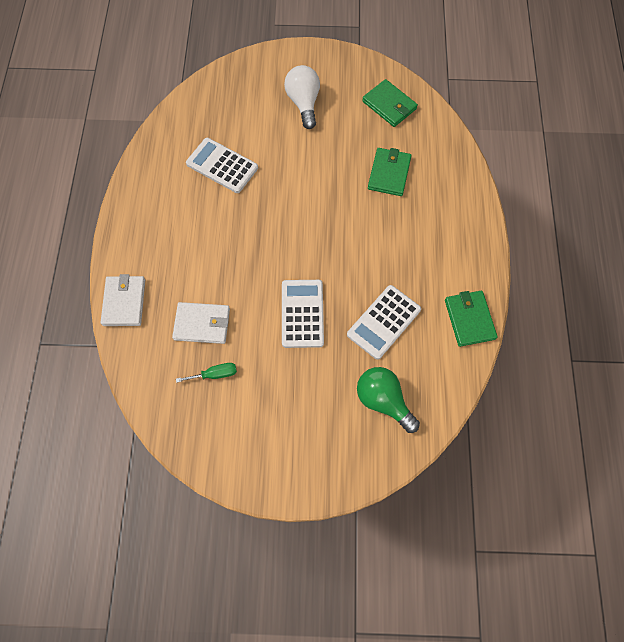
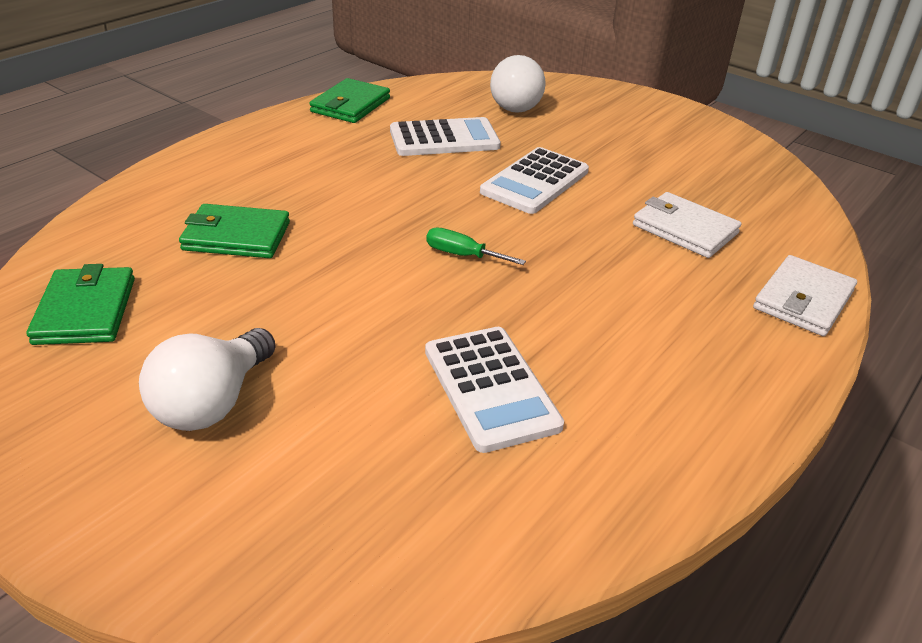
camera: 145 degrees left, 30 degrees down
green screwdriver [176,363,237,383] -> green screwdriver moved to [426,228,526,265]
green light bulb [357,367,420,433] -> white light bulb [490,55,546,113]
green wallet [368,148,411,196] -> green wallet turned 45 degrees clockwise [179,204,290,258]

